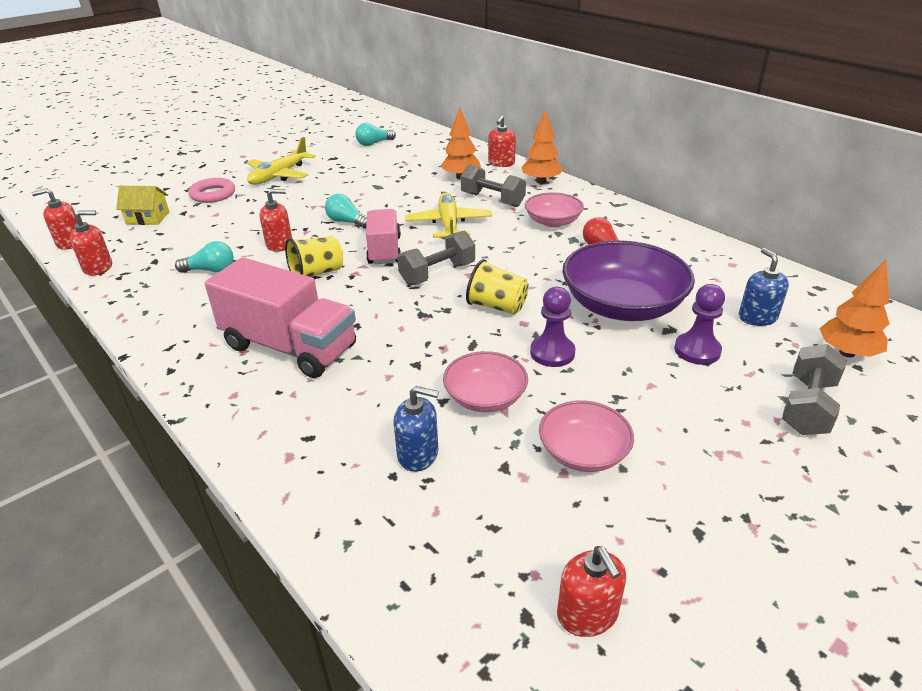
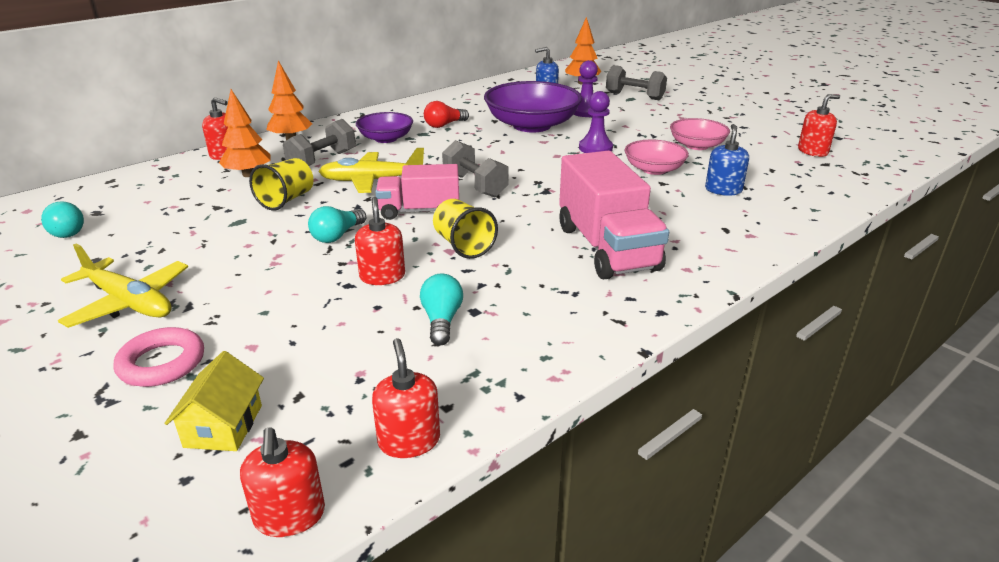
camera: 90 degrees left, 5 degrees down
pink truck [205,257,356,378] -> pink truck turned 135 degrees clockwise [559,151,669,279]
yellow cup [466,259,529,315] -> yellow cup moved to [249,158,314,210]
pink bowl [525,192,584,227] -> purple bowl [356,112,413,143]

